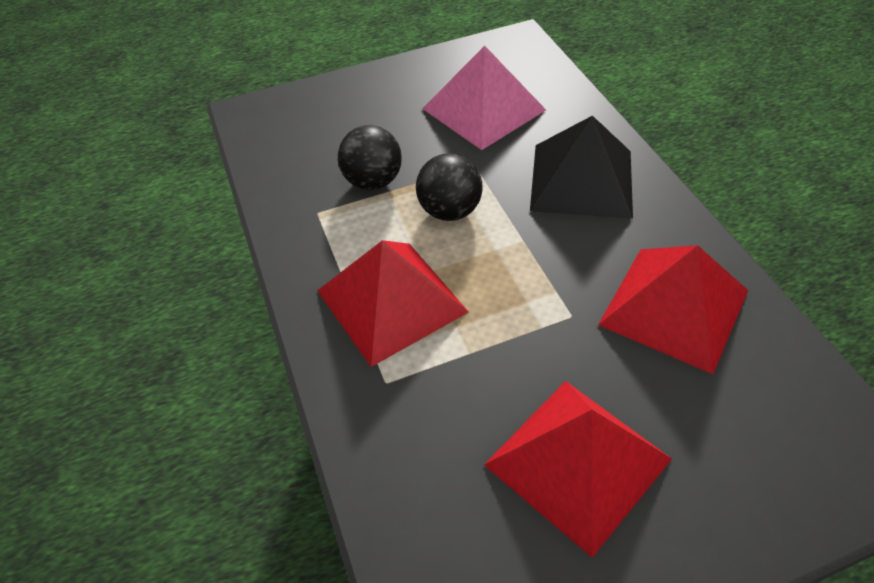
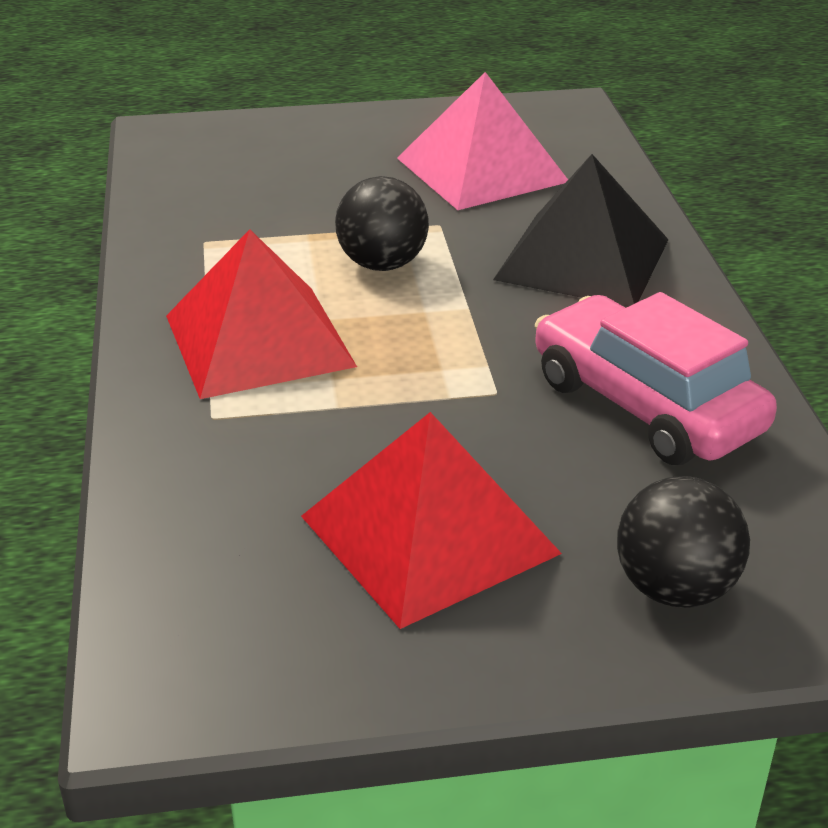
camera: 10 degrees right, 15 degrees down
black ball [338,125,402,190] -> black ball moved to [617,476,750,608]
red pyramid [598,245,748,374] -> pink car [535,292,777,465]

